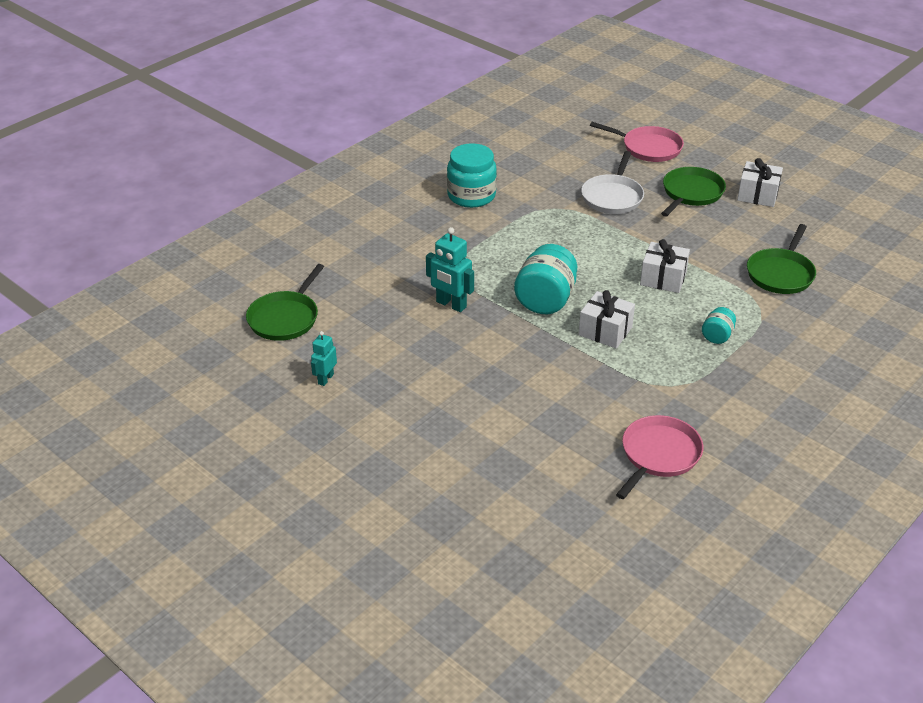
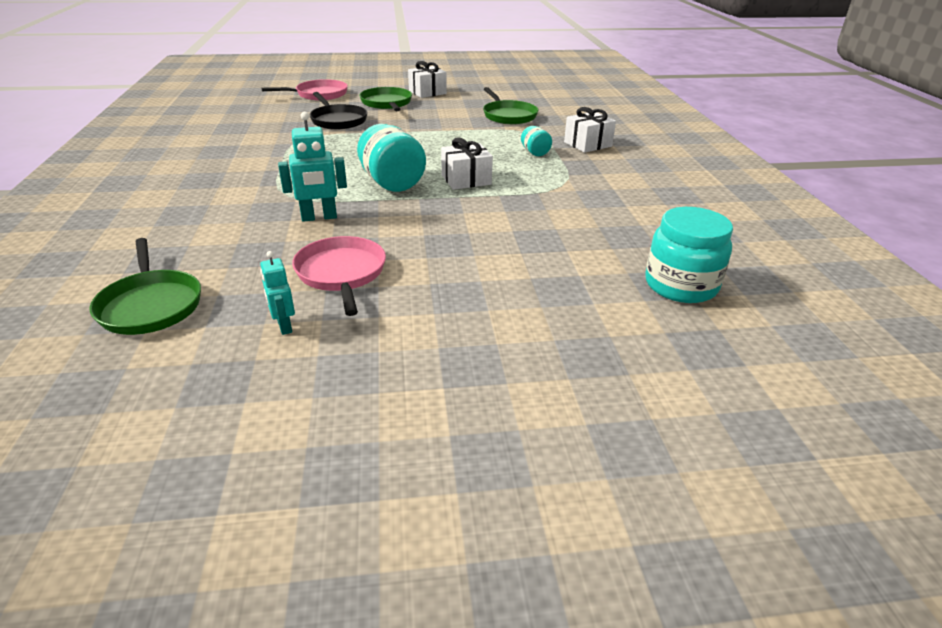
camera: 50 degrees left, 5 degrees down
turquoise jar [447,143,497,208] -> turquoise jar moved to [645,207,733,303]
white pan [581,151,644,214] -> black pan [309,92,368,130]
pink pan [616,415,703,499] -> pink pan moved to [292,236,386,316]
white gift [640,239,690,293] -> white gift moved to [564,107,616,153]

